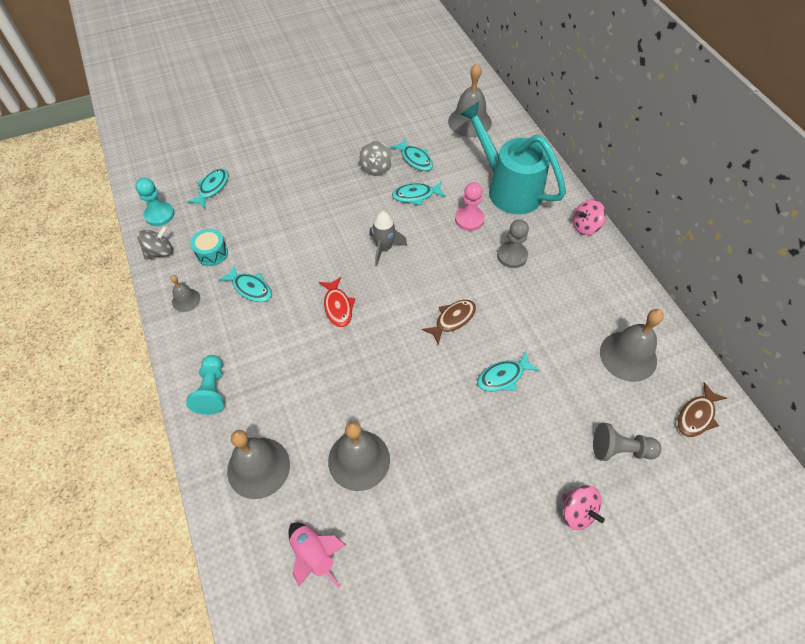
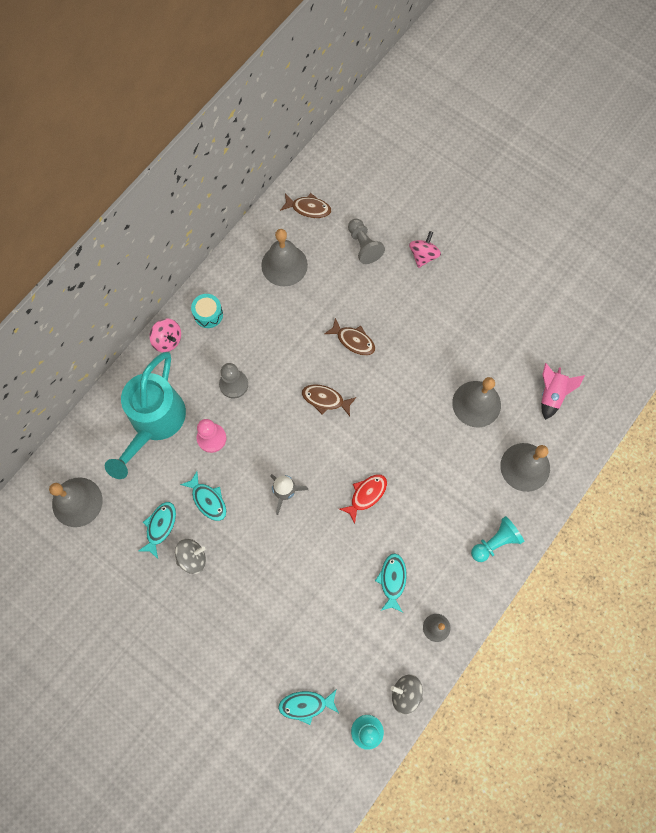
camera: 120 degrees left, 15 degrees up
turquoise drum [190,229,228,266] -> turquoise drum moved to [191,294,223,328]
turquoise fish [477,351,539,391] -> brown fish [324,318,375,356]

